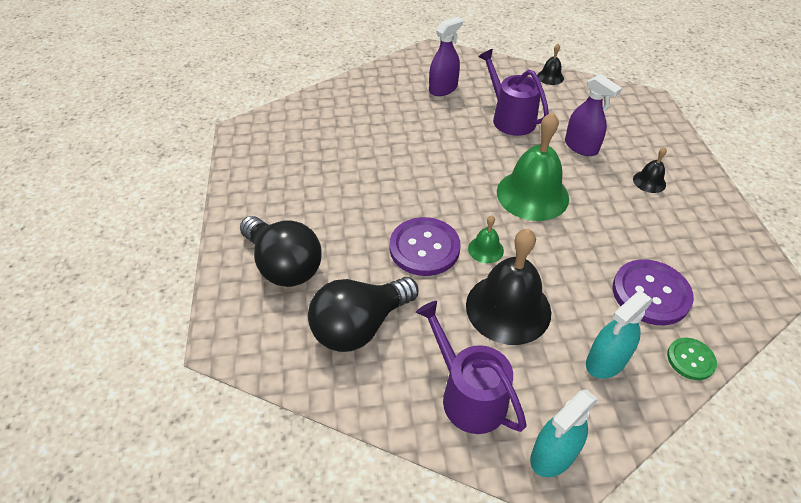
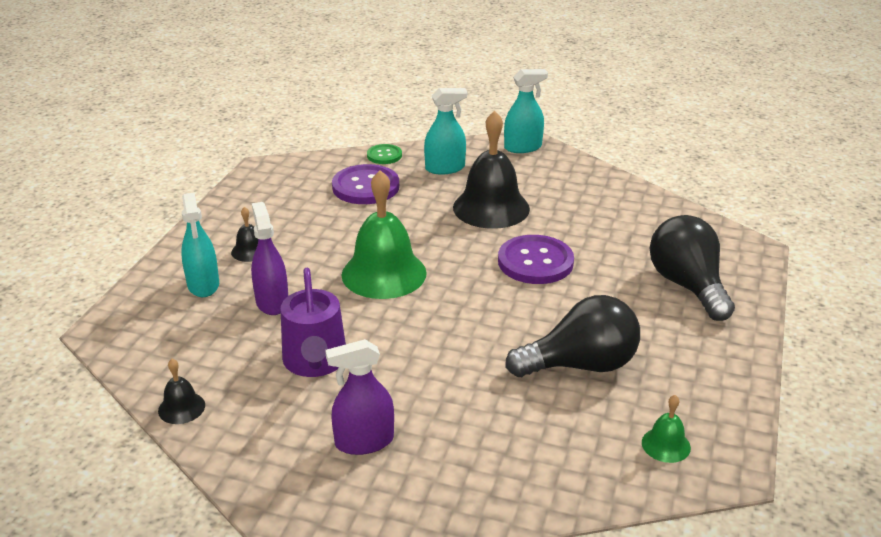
camera: 155 degrees left, 15 degrees down
black light bulb [308,277,419,352] -> black light bulb moved to [505,295,640,377]
purple watering can [416,301,527,434] -> none
green bell [468,215,504,263] -> green bell moved to [642,395,691,463]
none -> turquoise spray bottle [181,192,219,297]

